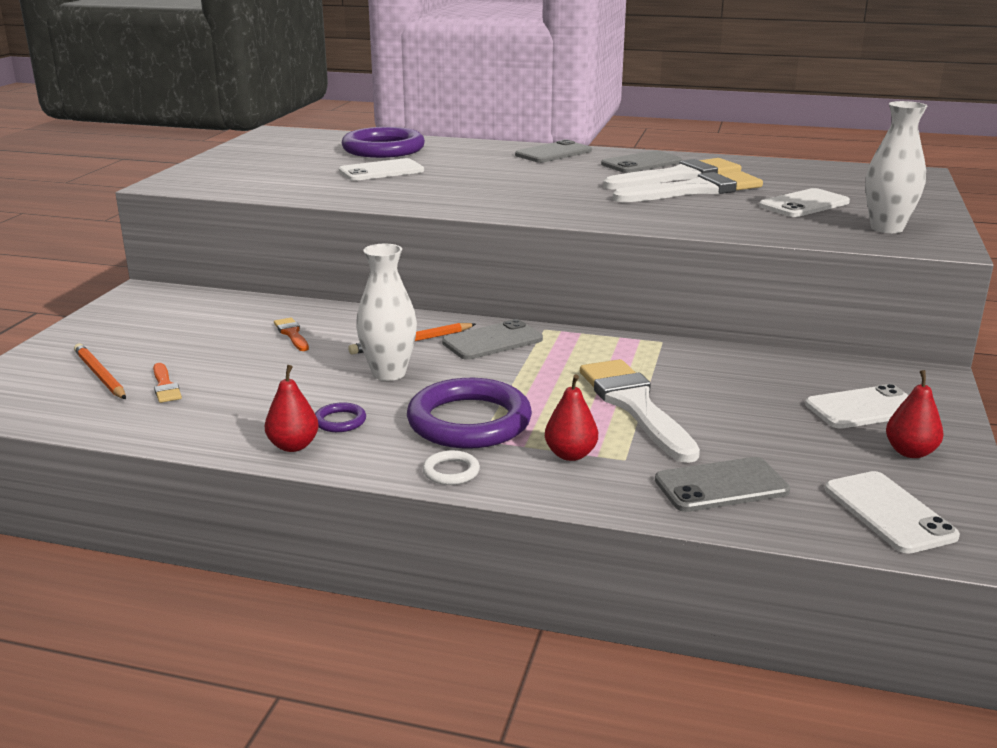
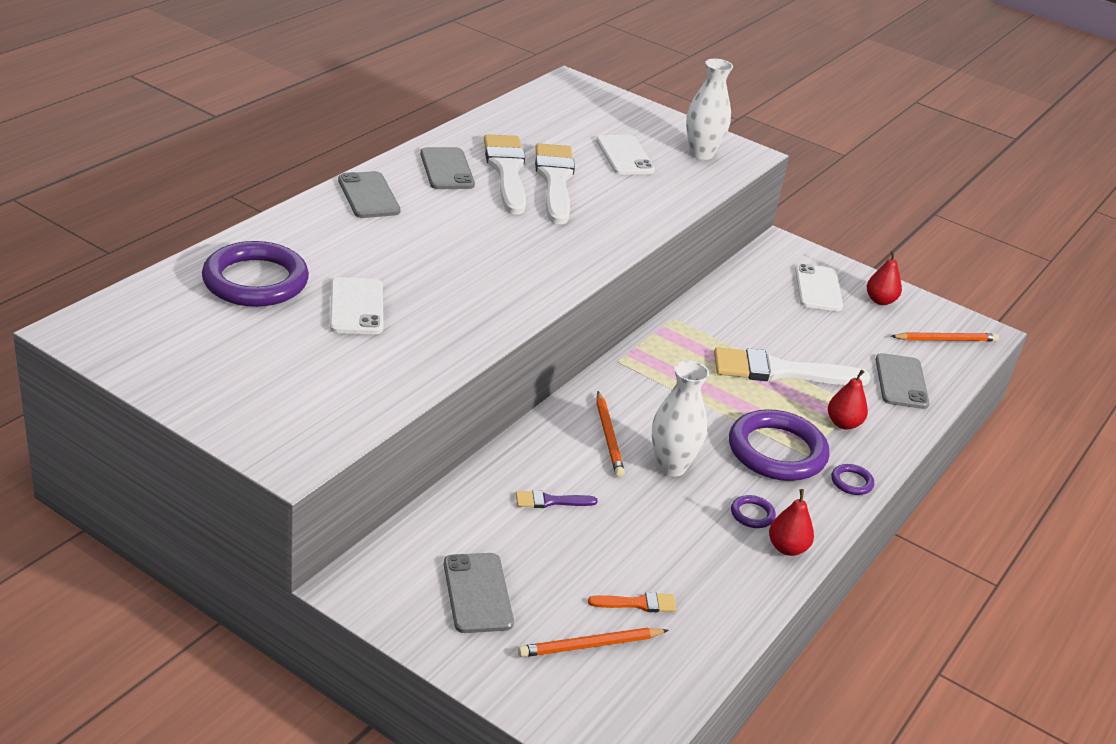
camera: 75 degrees left, 10 degrees up
orange brush [274,318,309,351] -> purple brush [516,490,598,508]
white ring [422,450,480,485] -> purple ring [831,464,874,495]
grey phone [442,319,543,360] -> grey phone moved to [444,553,514,633]
white phone [825,471,960,554] -> orange pencil [891,332,999,341]

